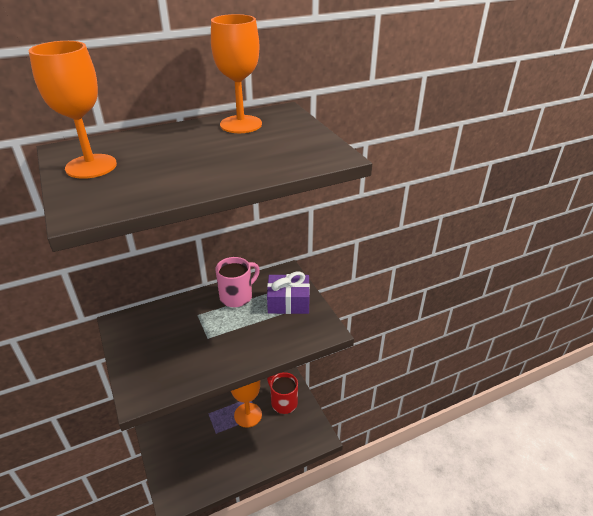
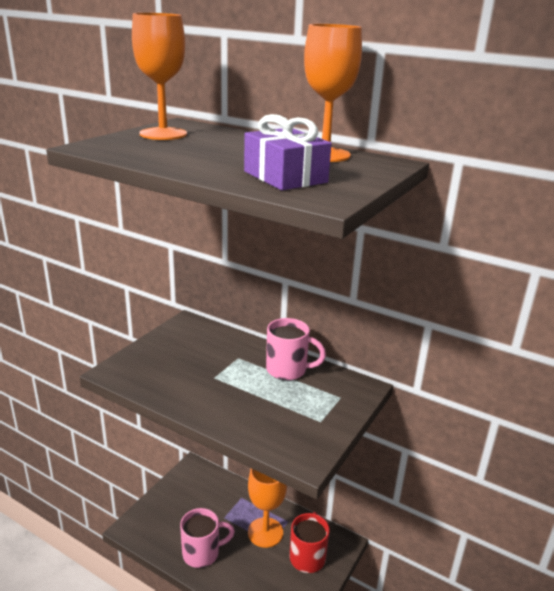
camera: 55 degrees right, 10 degrees down
purple gift [267,271,310,314] -> purple gift moved to [244,114,332,190]
none -> pink mug [180,508,235,568]

